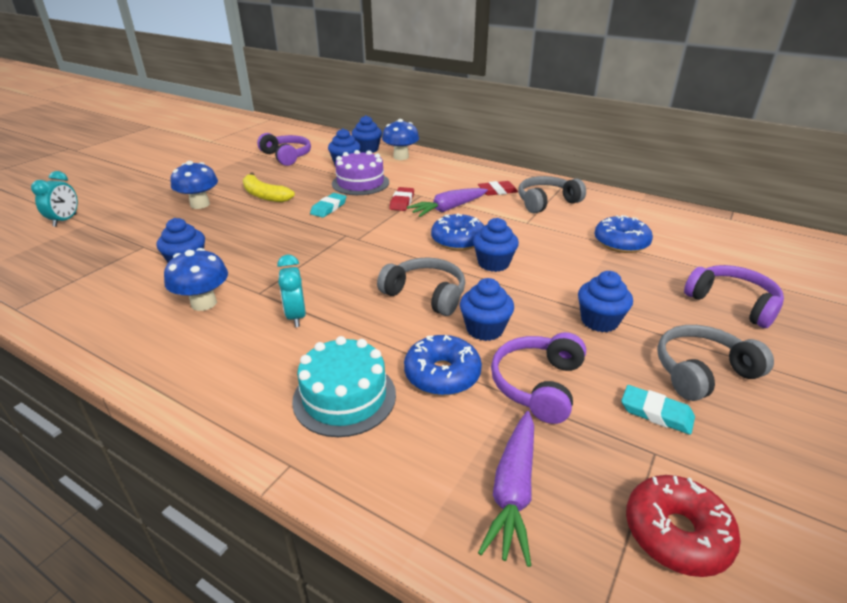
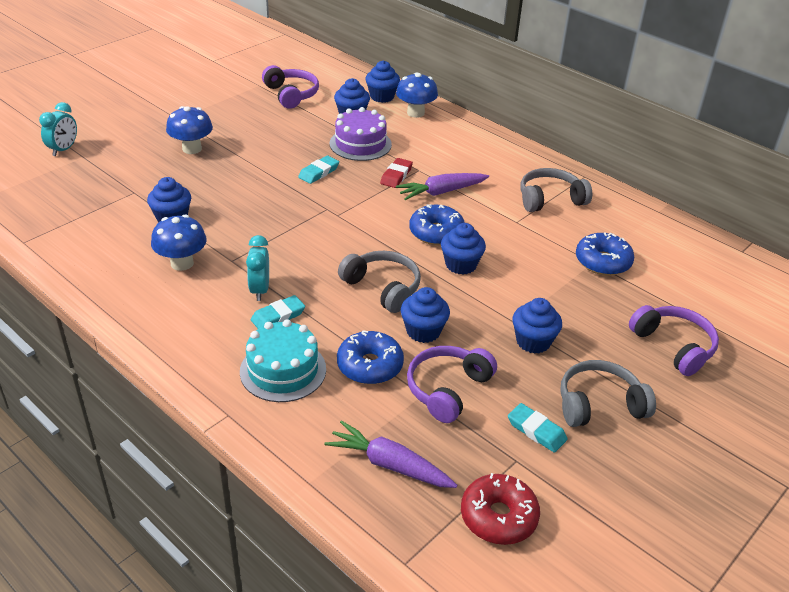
camera: 10 degrees right, 5 degrees up
yellow banana [243,172,295,202] -> none
red eraser [478,181,518,196] -> none
purple carrot [478,411,534,567] -> purple carrot turned 90 degrees clockwise [325,420,458,488]
none -> turquoise eraser [251,295,305,329]

